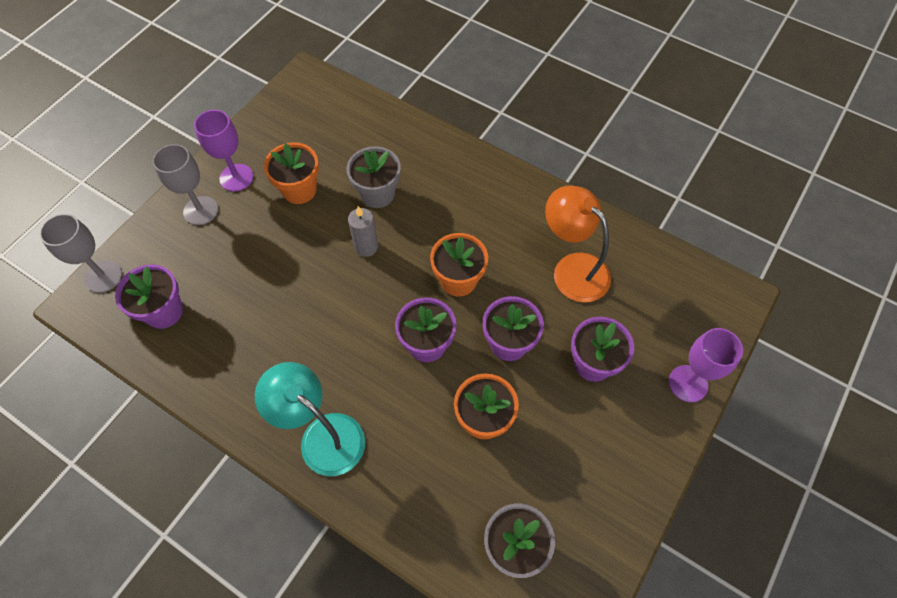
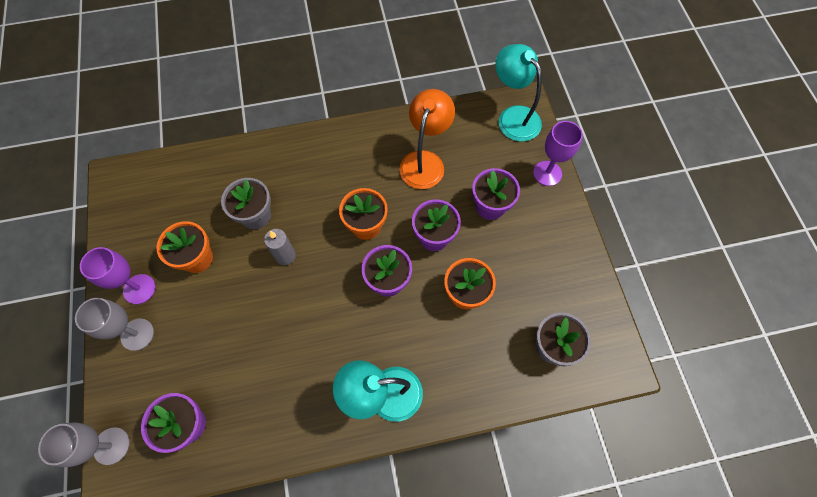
camera: 45 degrees left, 5 degrees up
orange lamp [545,186,611,302] -> orange lamp turned 105 degrees clockwise [399,89,455,189]
none -> turquoise lamp [495,44,542,142]

